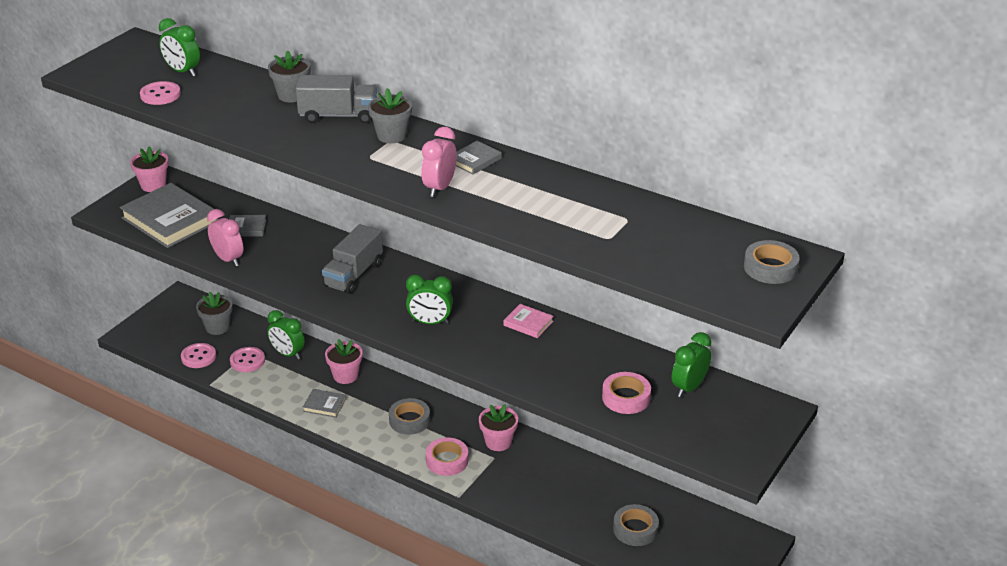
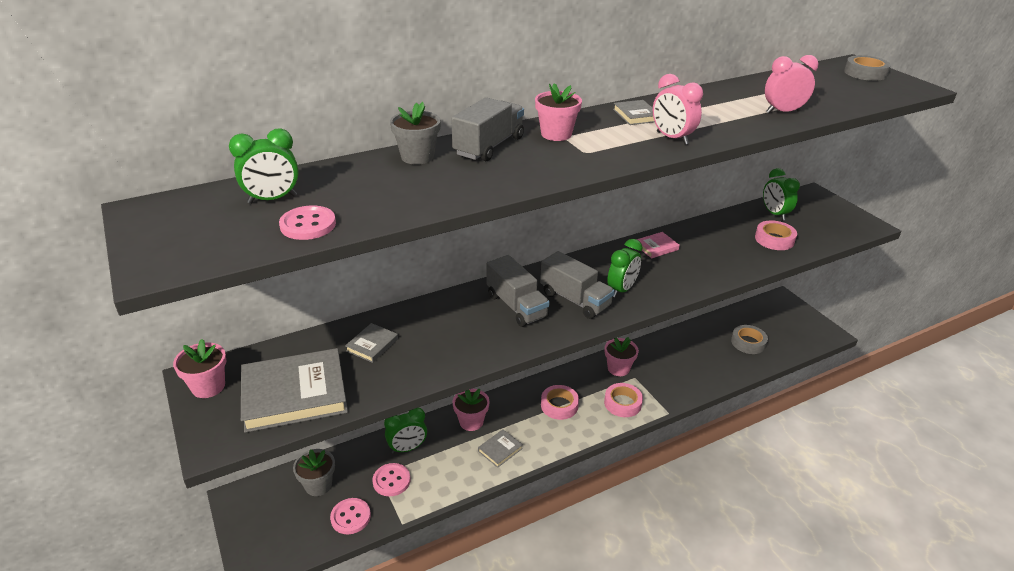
camera: 60 degrees left, 0 degrees up
pink clock [207,209,243,267] -> pink clock moved to [765,55,819,113]
grey flower pot [368,88,412,143] -> pink flower pot [535,83,582,141]
grey tape [389,398,430,435] -> pink tape [541,385,579,420]
none -> grey truck [540,251,615,319]

